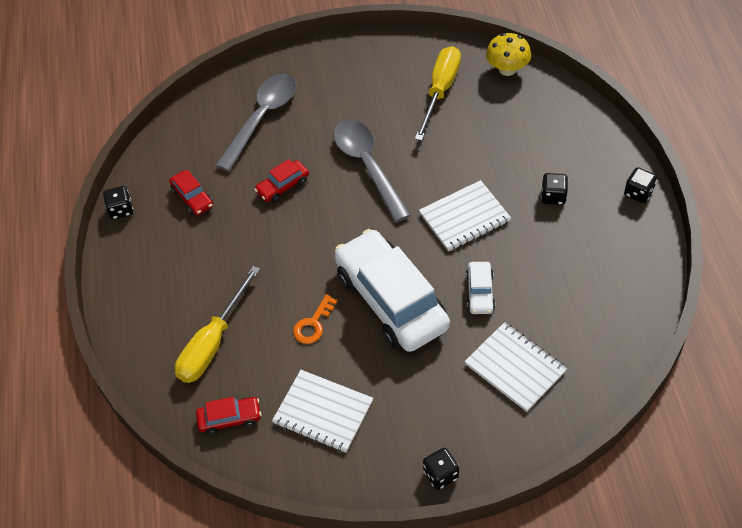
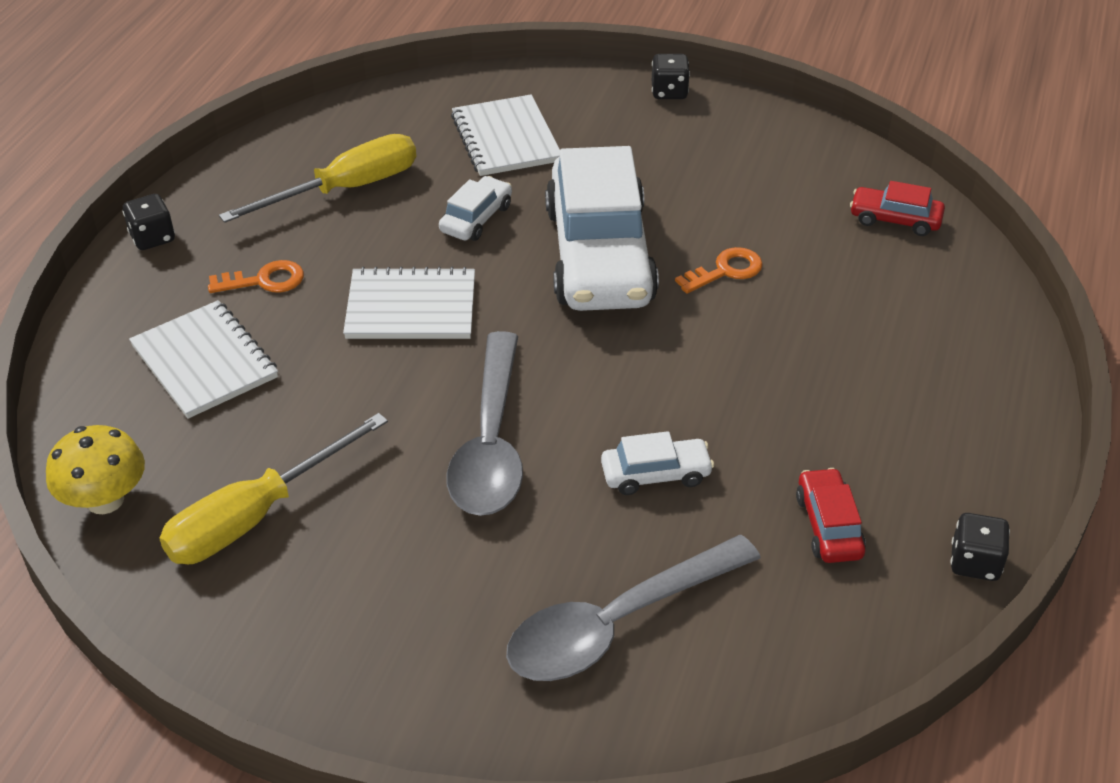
camera: 155 degrees left, 10 degrees down
yellow screwdriver [175,266,260,383] -> yellow screwdriver moved to [219,134,416,223]
red car [254,159,309,202] -> white car [601,431,714,495]
white notebook [272,370,373,453] -> white notebook moved to [129,300,278,419]
black dice [541,173,568,205] -> orange key [208,260,304,293]

